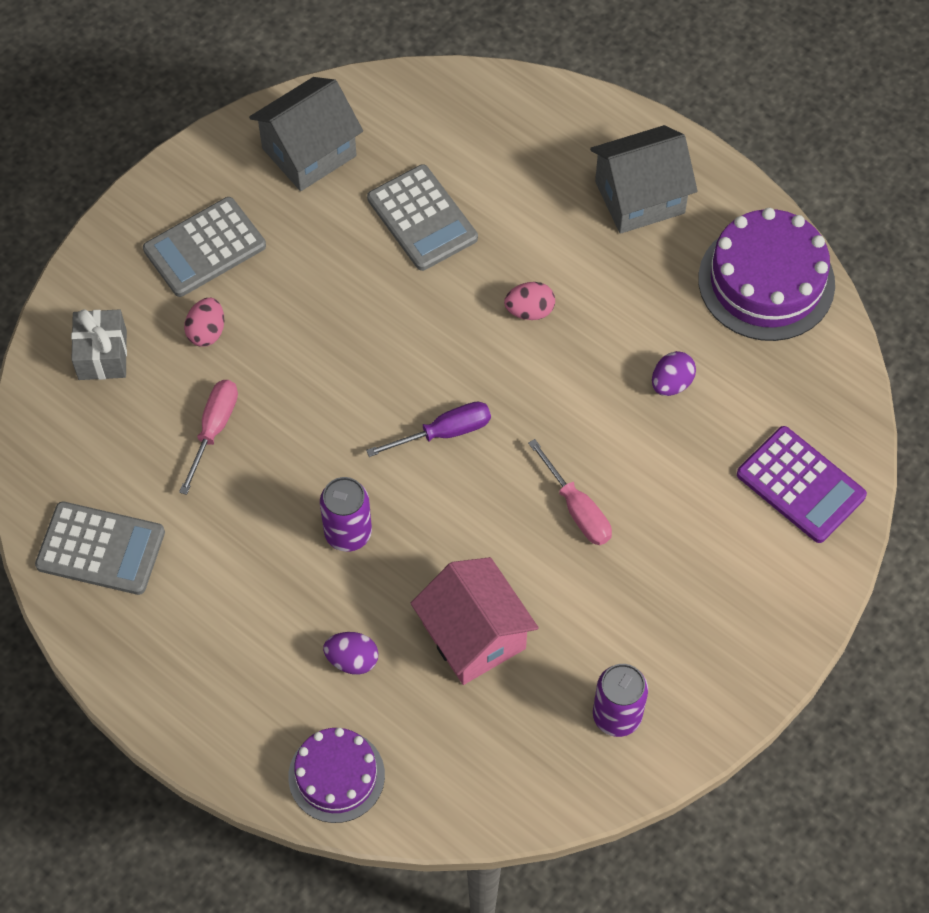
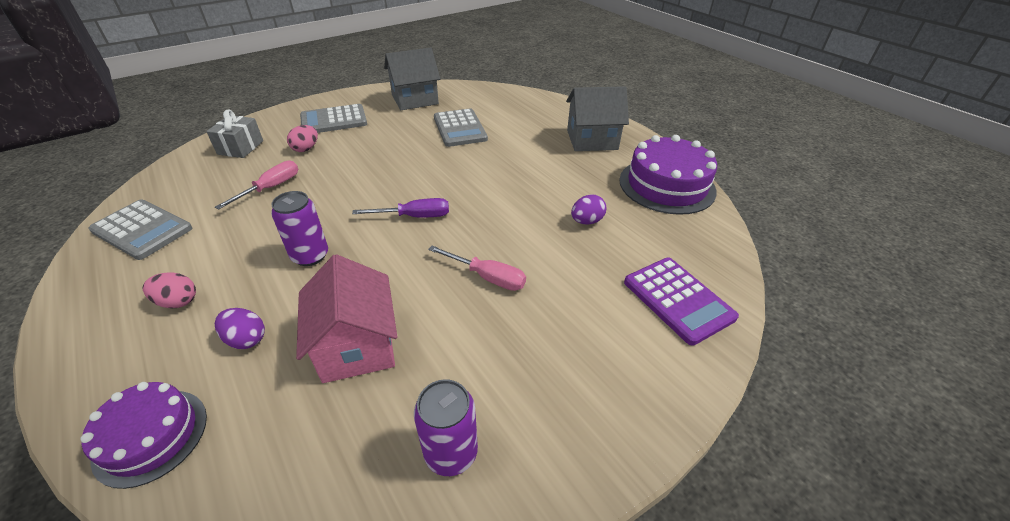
camera: 15 degrees right, 20 degrees down
pink egg [504,282,555,320] -> pink egg moved to [143,272,196,308]
pink screwdriver [528,439,612,545] -> pink screwdriver turned 45 degrees counterclockwise [428,246,526,291]

